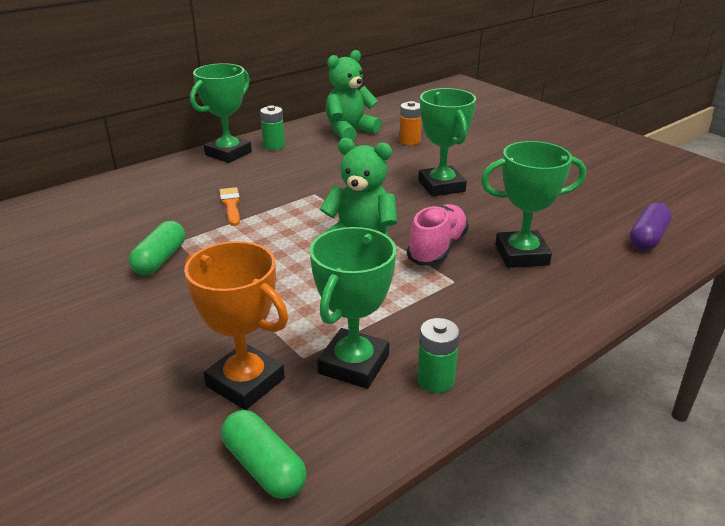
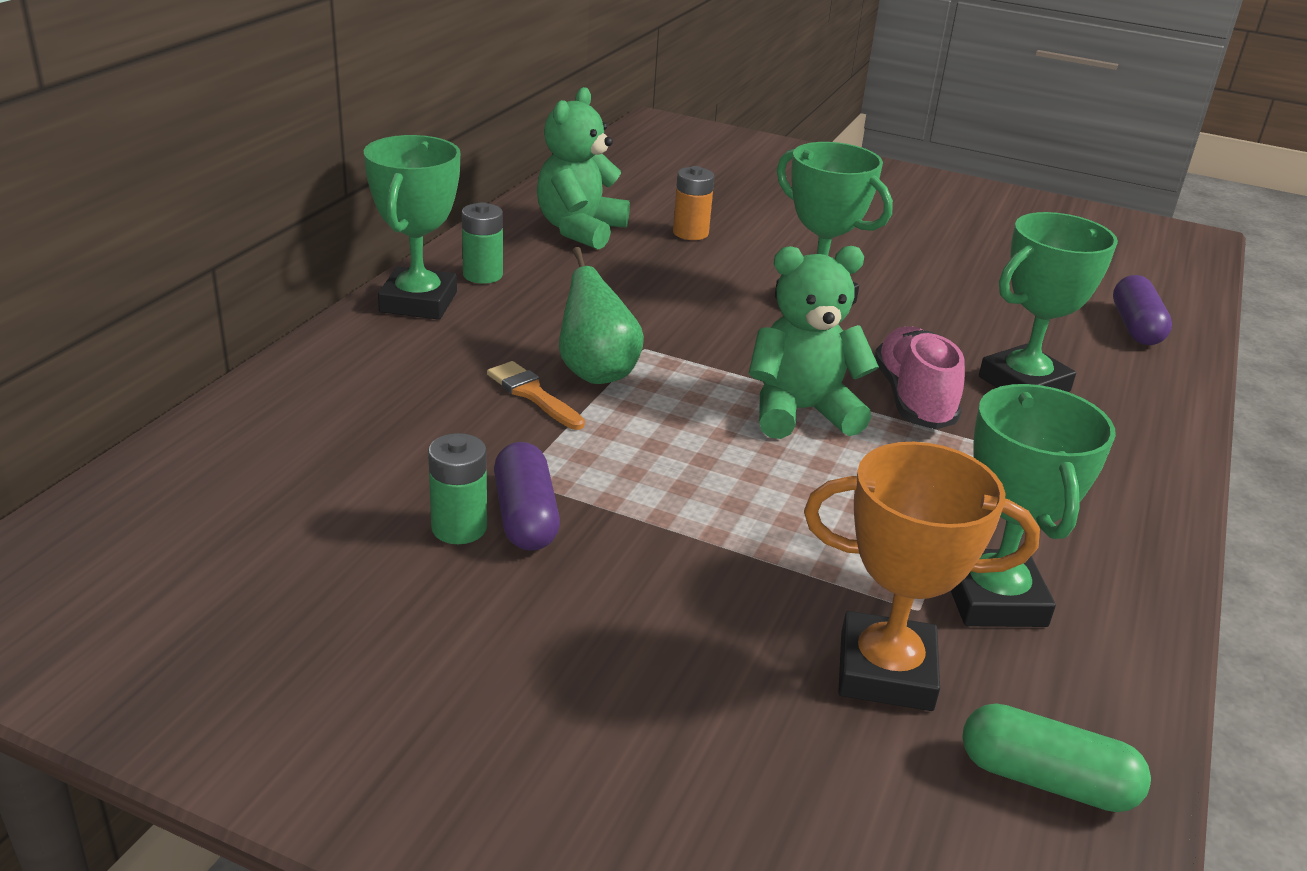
camera: 30 degrees left, 0 degrees up
green capsule [129,221,185,275] -> purple capsule [494,442,560,551]
green battery [417,318,460,393] -> green battery moved to [428,433,487,544]
none -> green pear [559,247,644,384]

